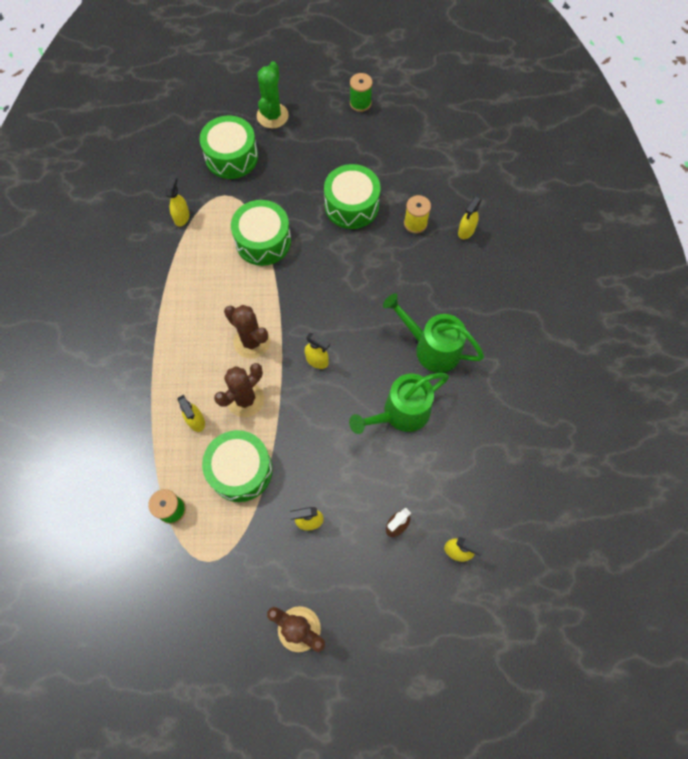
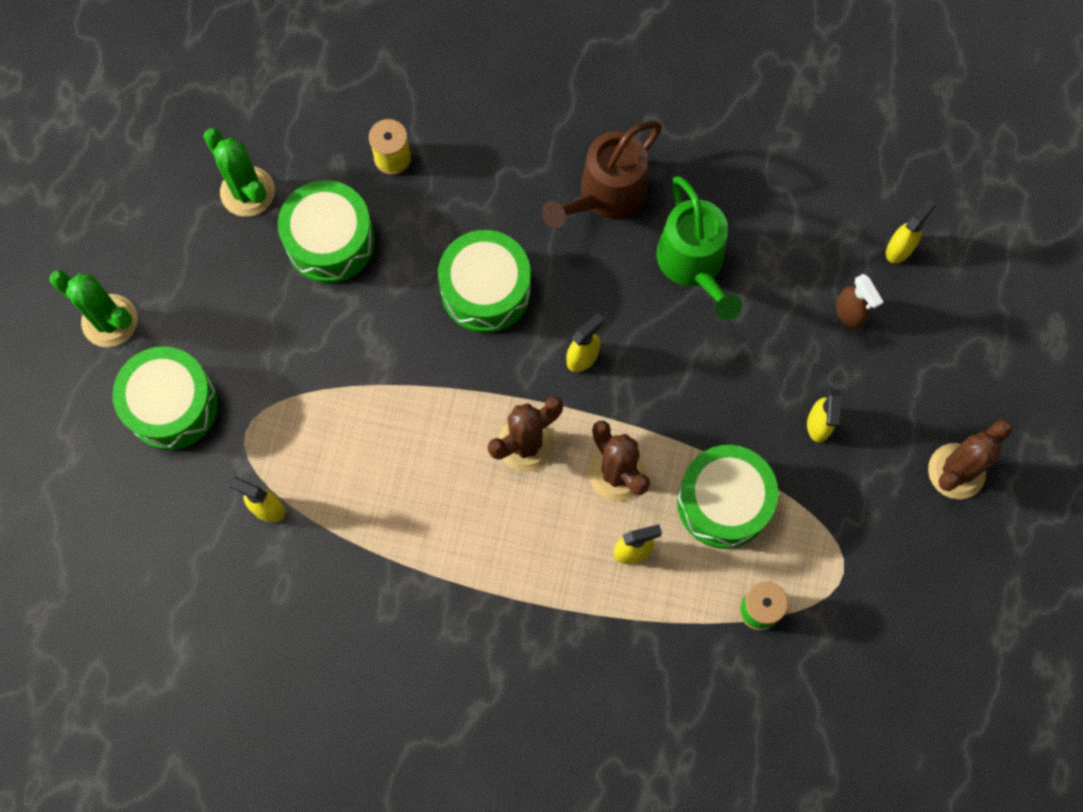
camera: 75 degrees left, 5 degrees up
green drum [231,200,291,266] -> green drum moved to [438,230,531,333]
green spool [350,73,372,112] -> none
green watering can [383,293,484,373] -> brown watering can [542,121,662,228]
yellow spray bottle [458,196,482,239] -> none
none -> green cactus [204,128,275,217]

